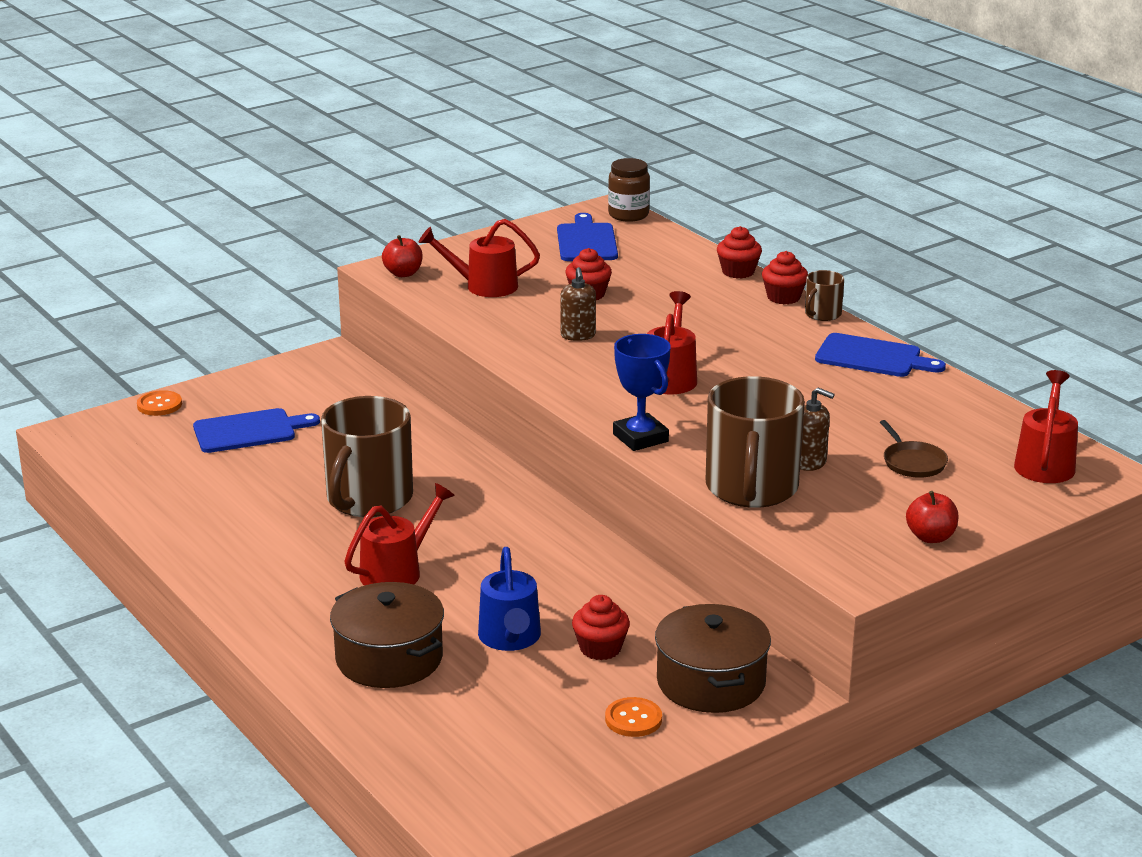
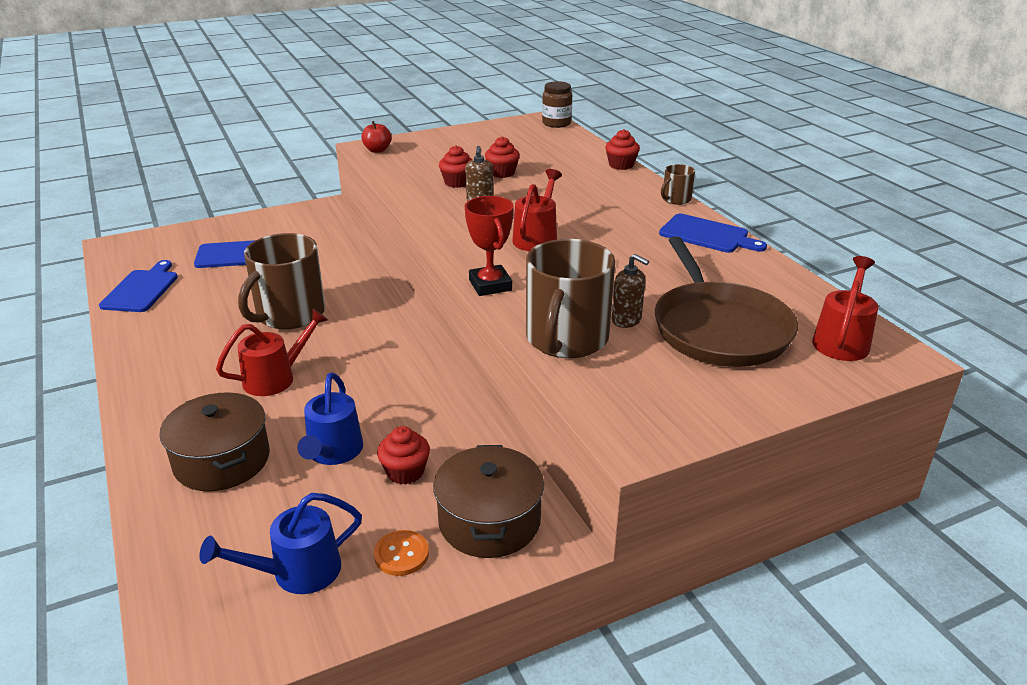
camera: 10 degrees right, 5 degrees up
orange button [137,390,182,416] -> none
red watering can [418,219,540,297] -> none
blue cutting board [557,213,618,261] -> blue cutting board moved to [99,260,178,312]
blue trophy [613,334,671,451] -> red trophy [465,196,514,296]
red cupcake [762,251,808,304] -> red cupcake moved to [439,145,473,188]
brown pan [880,420,948,478] -> brown pan [655,236,798,367], size x2.41
red apple [906,491,959,543] -> none
none -> blue watering can [200,493,362,594]

